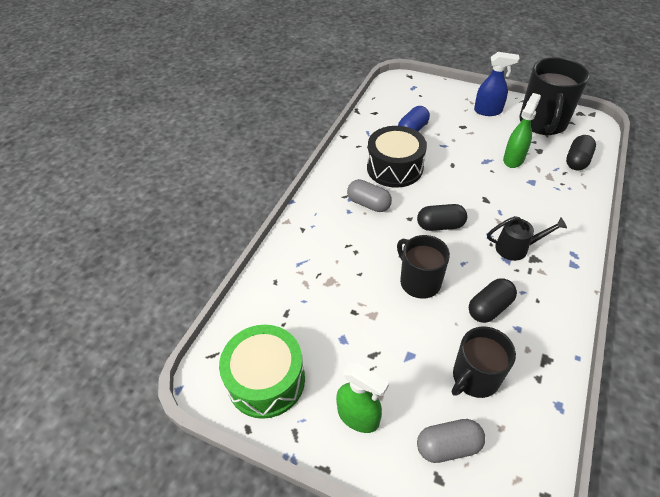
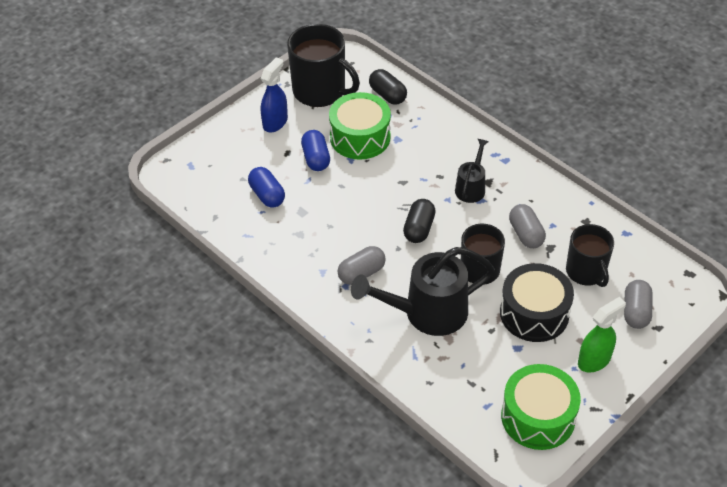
camera: 70 degrees left, 0 degrees up
black drum [367,126,427,188] -> black drum moved to [500,263,574,342]
black capsule [469,278,517,323] -> grey capsule [509,204,546,248]
green spray bottle [503,93,541,168] -> green drum [329,92,391,160]
none -> blue capsule [301,130,330,171]
none -> black watering can [351,247,495,336]

